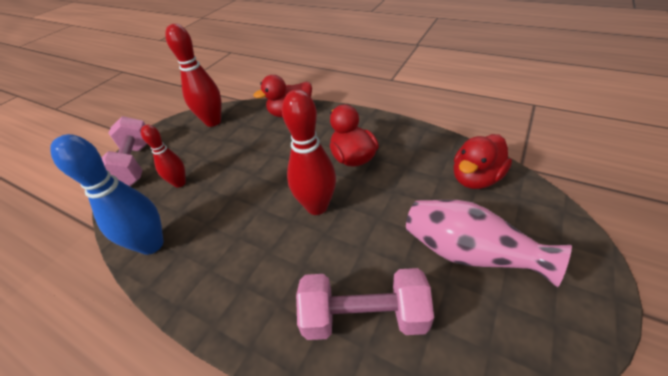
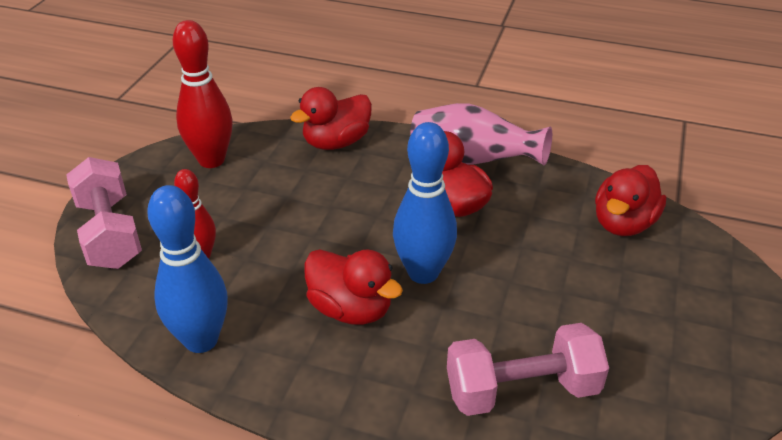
camera: 15 degrees left, 5 degrees down
red bowling pin [282,89,336,215] -> blue bowling pin [393,122,457,284]
pink vase [406,200,572,288] -> pink vase moved to [410,103,552,165]
none -> red duck [304,249,403,325]

